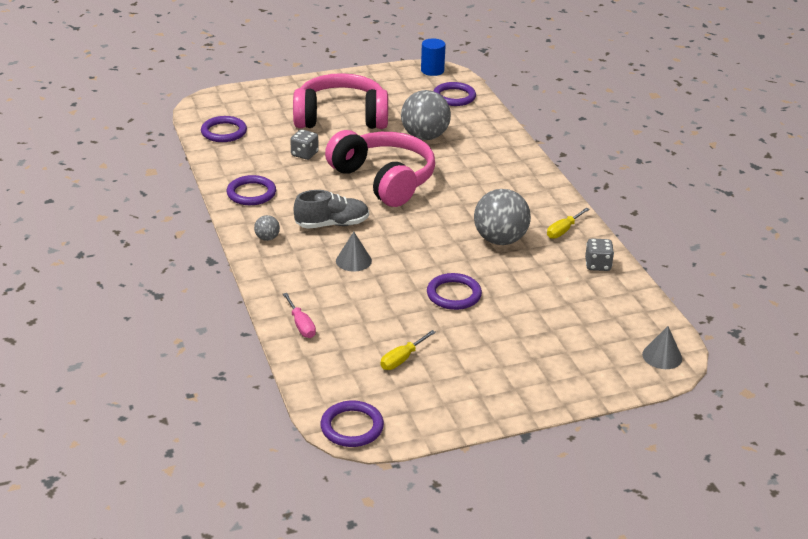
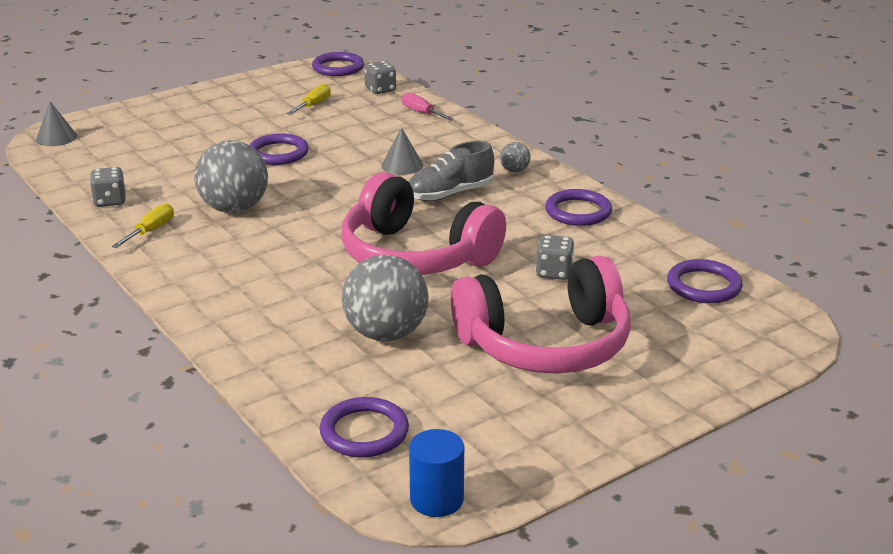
camera: 165 degrees right, 5 degrees down
none -> grey dice [364,61,396,94]

